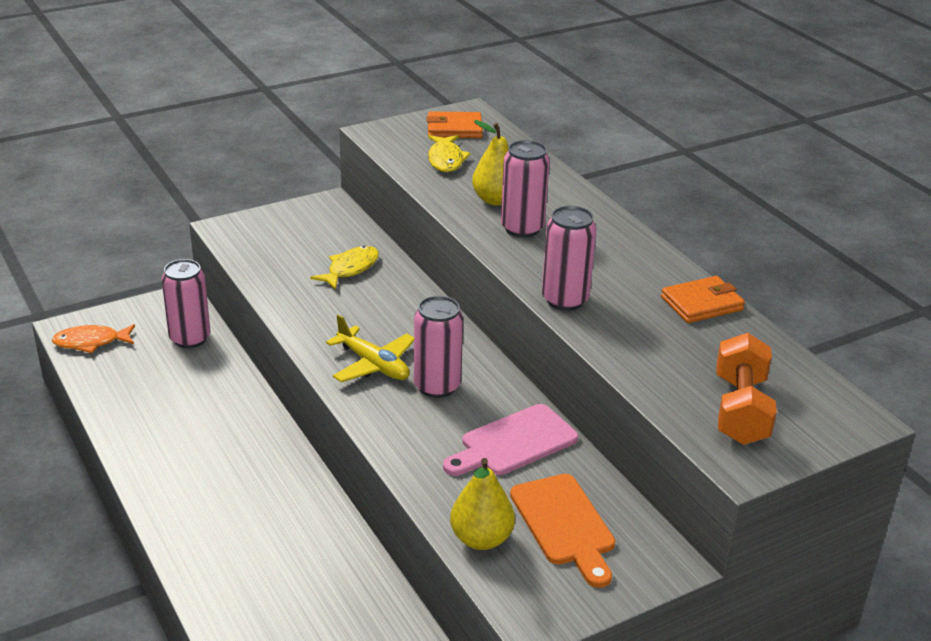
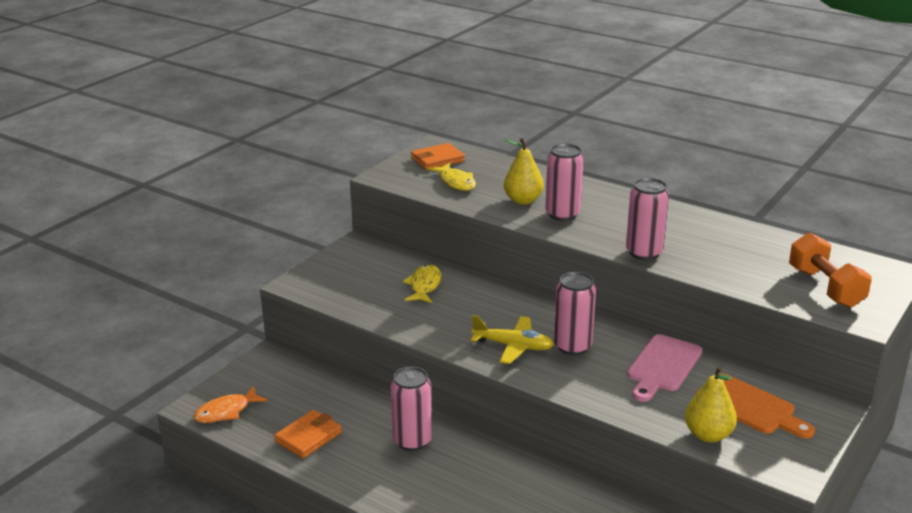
camera: 25 degrees left, 5 degrees down
pink can [162,259,210,348] -> pink can moved to [391,367,432,451]
orange wallet [661,276,745,323] -> orange wallet moved to [274,410,342,458]

